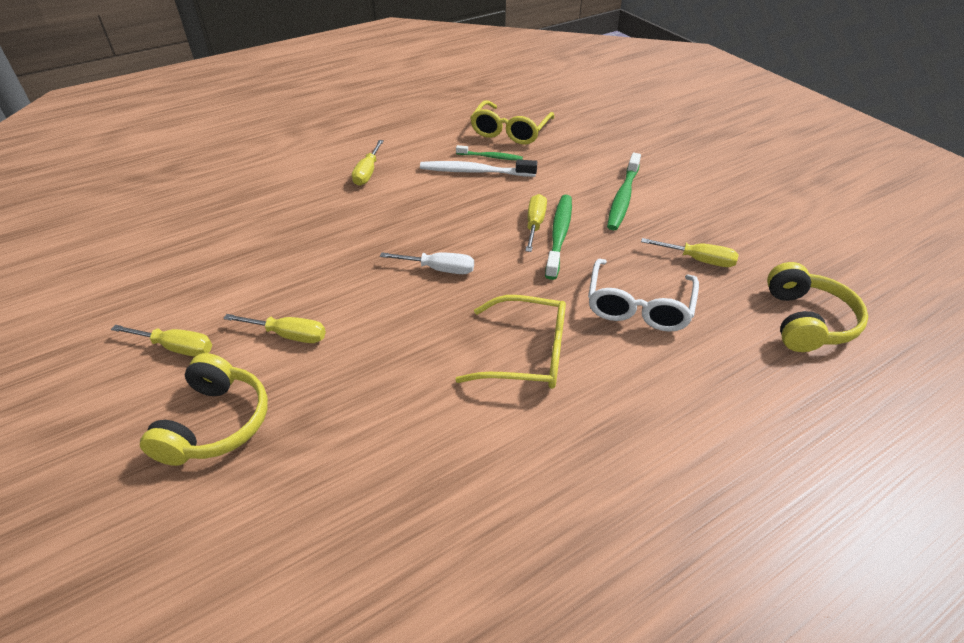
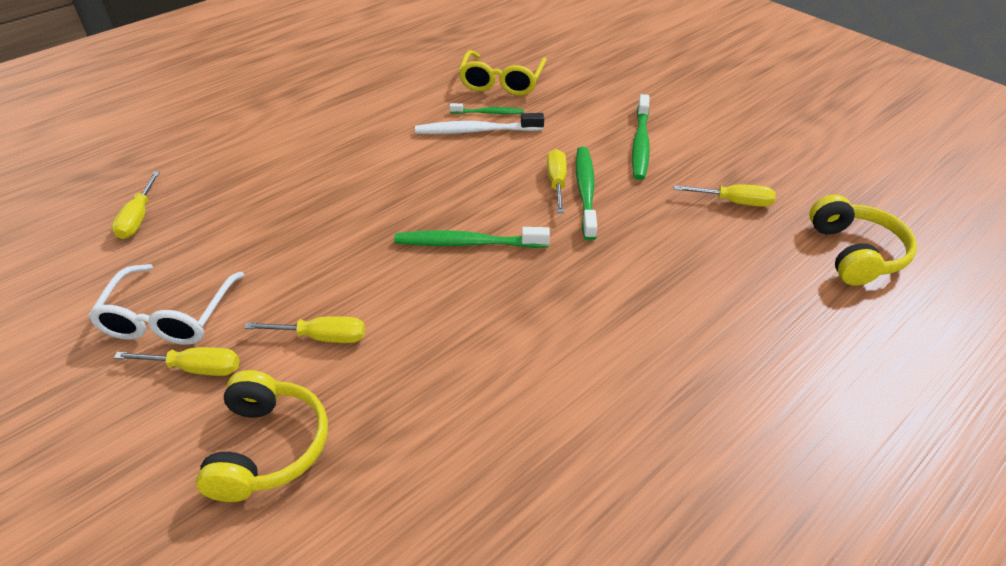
camera: 10 degrees left, 0 degrees up
yellow screwdriver [352,140,384,186] -> yellow screwdriver moved to [111,171,160,239]
white screwdriver [380,252,474,274] -> green toothbrush [394,227,550,248]
yellow glasses [455,295,566,389] -> none
white glasses [588,259,699,332] -> white glasses moved to [88,264,244,345]

